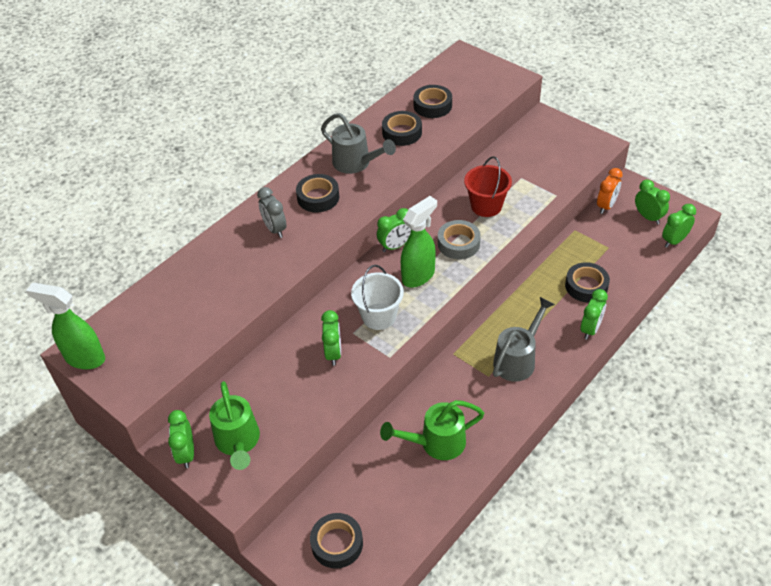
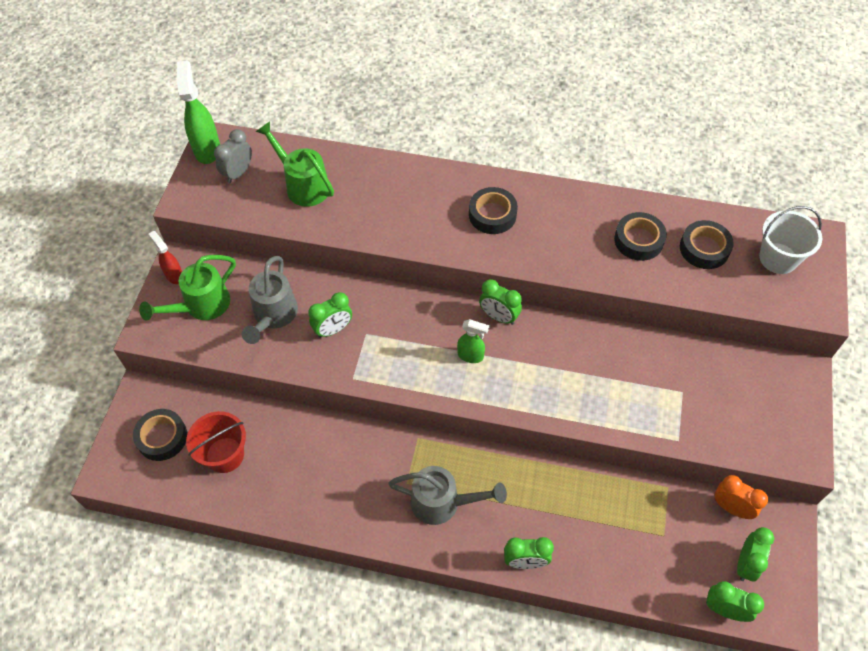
camera: 60 degrees right, 10 degrees up
green clock [168,410,194,468] -> red spray bottle [148,231,182,284]
grey clock [257,187,286,238] -> grey clock moved to [214,129,252,184]
grey watering can [321,113,396,174] -> grey watering can moved to [242,256,298,344]
white bucket [351,265,404,330] -> white bucket moved to [759,206,822,274]
green watering can [380,400,484,460] -> green watering can moved to [255,121,334,207]
green spray bottle [401,196,437,287] -> green spray bottle [457,319,489,363], size x0.59
grey tape [438,220,481,259] -> none
red bucket [464,156,512,217] -> red bucket moved to [186,411,246,473]
black tape [565,262,610,302] -> none
orange clock [597,168,623,214] -> orange clock turned 150 degrees counterclockwise [715,475,768,519]

